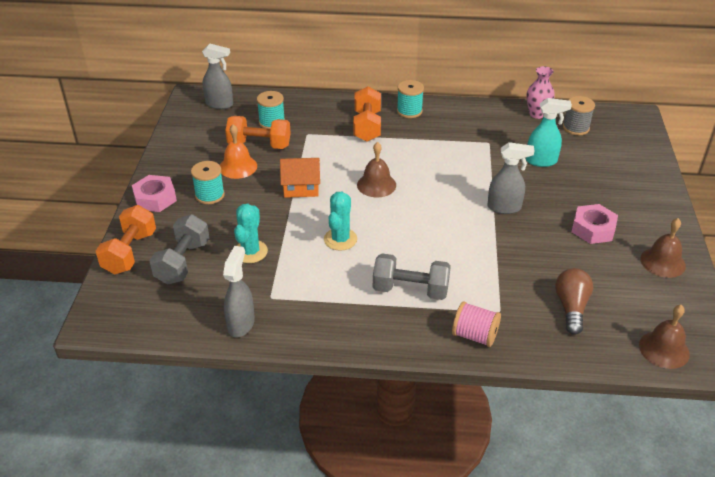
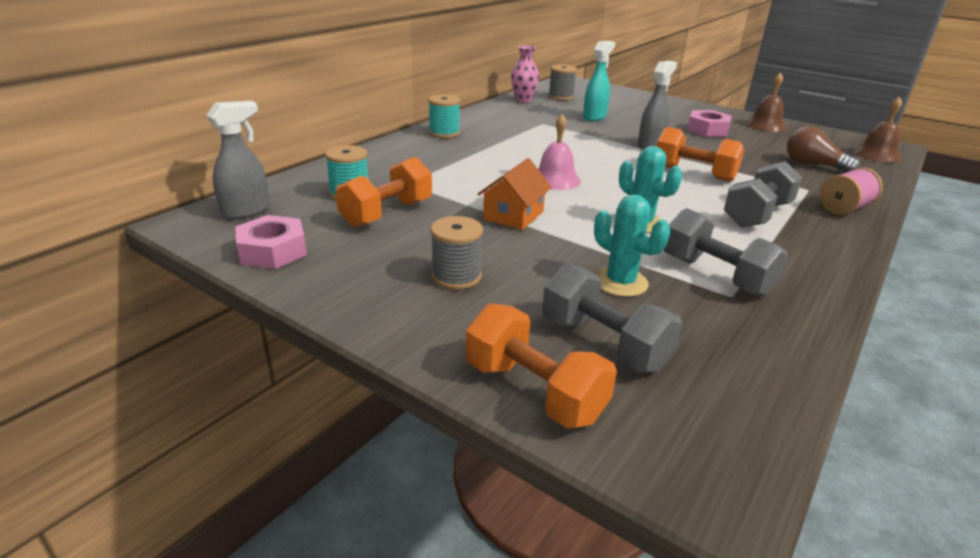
camera: 60 degrees left, 10 degrees down
pink nut [132,175,177,212] -> pink nut moved to [235,215,307,269]
turquoise spool [191,161,225,204] -> grey spool [430,216,483,290]
orange bell [220,124,257,179] -> none
grey spray bottle [223,246,255,337] -> none
orange dumbbell [353,87,381,142] -> orange dumbbell moved to [656,127,744,182]
brown bell [357,142,396,197] -> pink bell [538,114,581,190]
none -> grey dumbbell [664,208,789,297]

